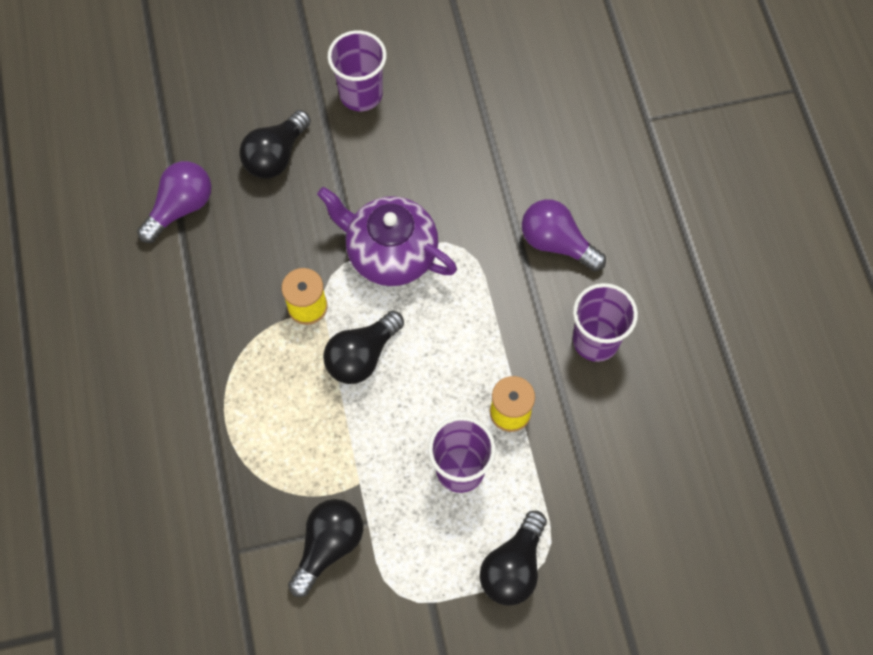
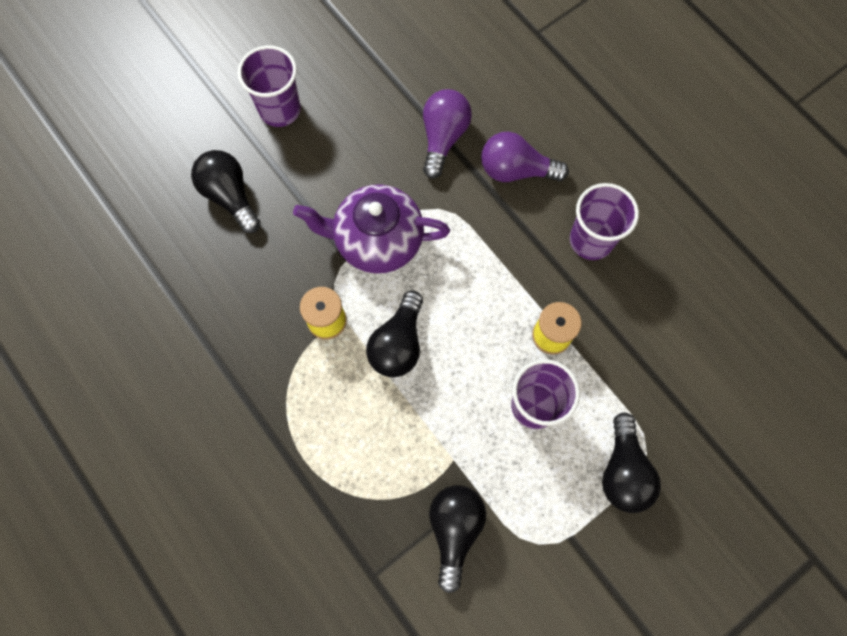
camera: 25 degrees left, 5 degrees up
purple light bulb [137,161,212,243] -> purple light bulb moved to [423,89,472,179]
black light bulb [239,110,311,179] -> black light bulb turned 135 degrees clockwise [191,150,261,233]

